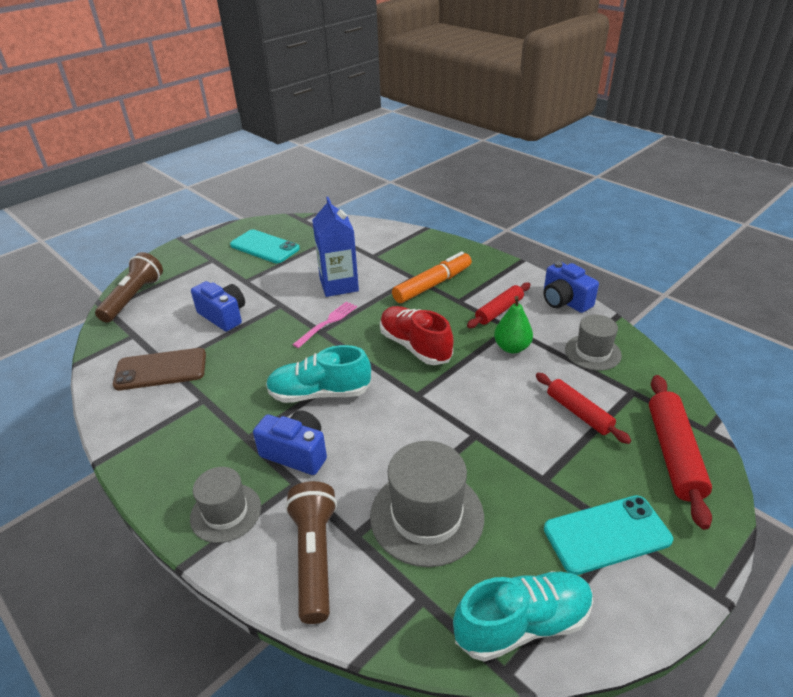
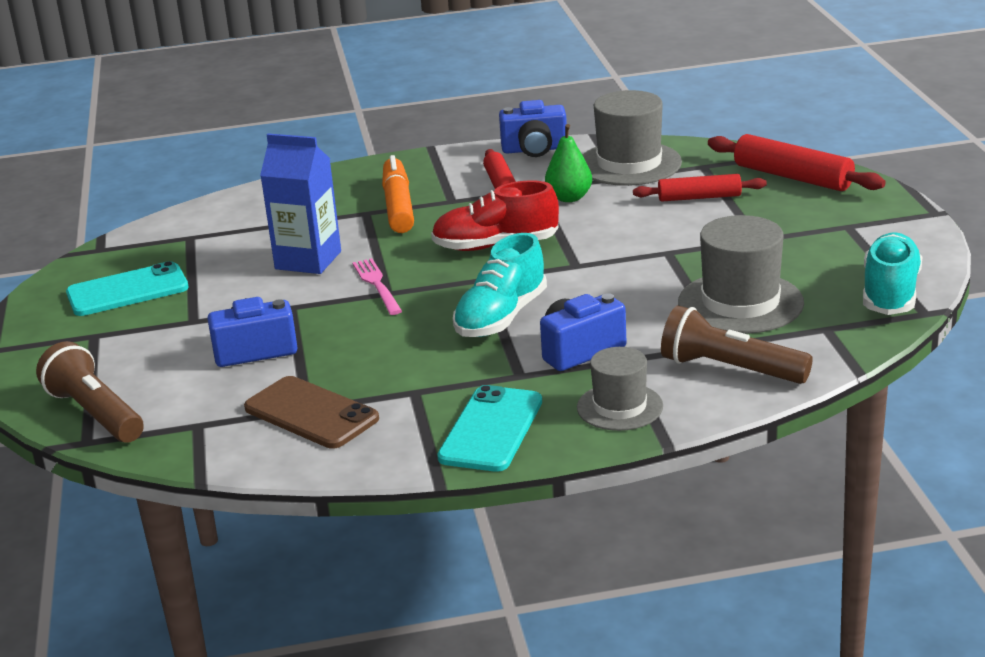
camera: 55 degrees left, 10 degrees down
brown phone [113,348,206,390] -> brown phone turned 75 degrees counterclockwise [244,376,379,448]
turquoise phone [544,495,673,575] -> turquoise phone moved to [437,385,542,472]
grey hat [565,315,622,371] -> grey hat [582,90,682,186], size x1.60

